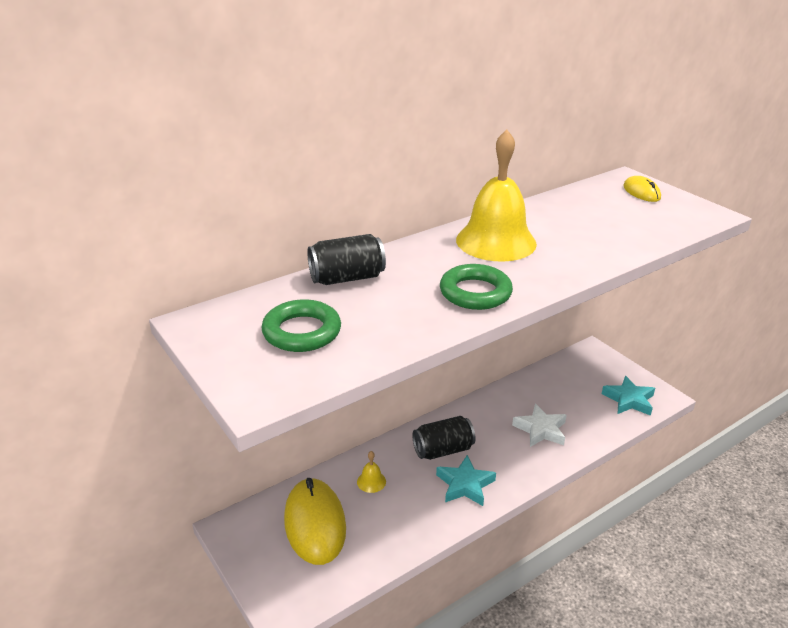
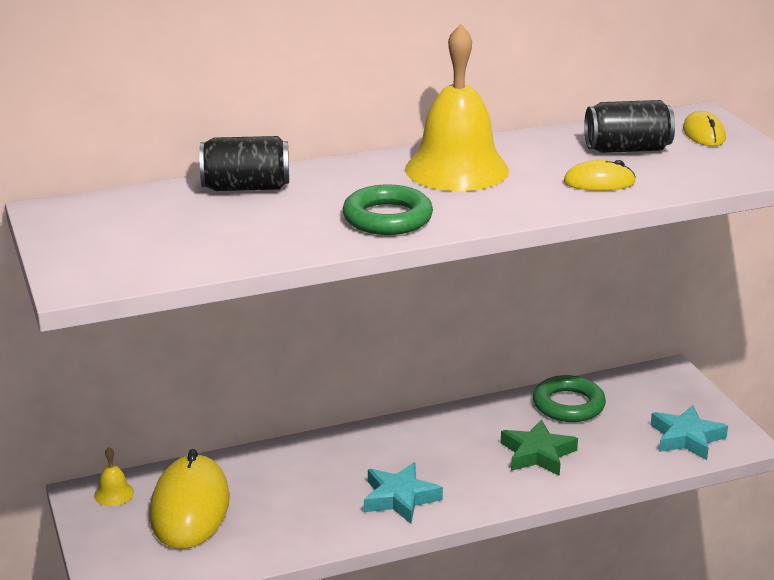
camera: 15 degrees right, 5 degrees down
green ring [262,299,341,352] -> green ring moved to [533,375,606,422]
yellow bell [357,451,386,493] -> yellow bell moved to [94,447,134,506]
black can [412,416,476,460] -> black can moved to [584,100,675,153]
white star [512,403,567,447] -> green star [501,419,578,476]
none -> yellow mouse [564,160,636,191]

